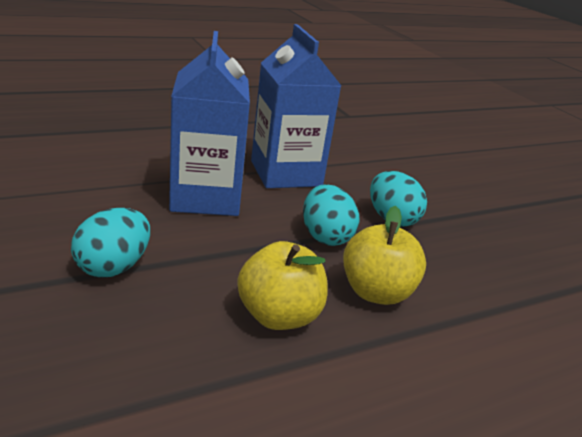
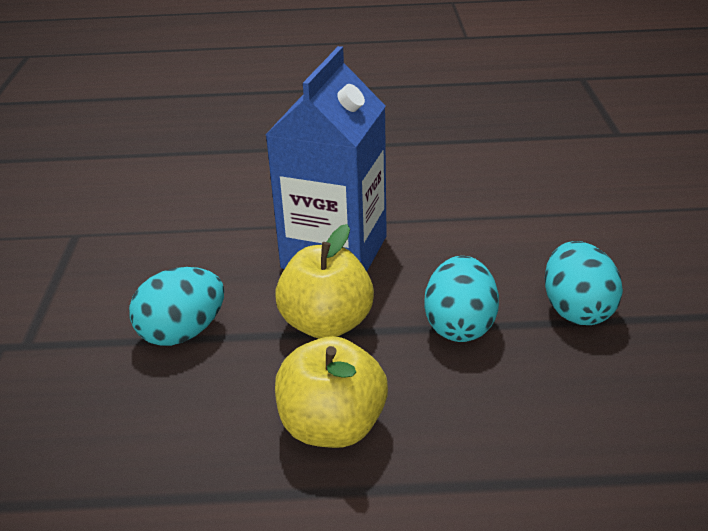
camera: 30 degrees right, 5 degrees up
blue carton [251,24,341,188] -> none
yellow apple [343,206,426,305] -> yellow apple moved to [275,224,374,339]

